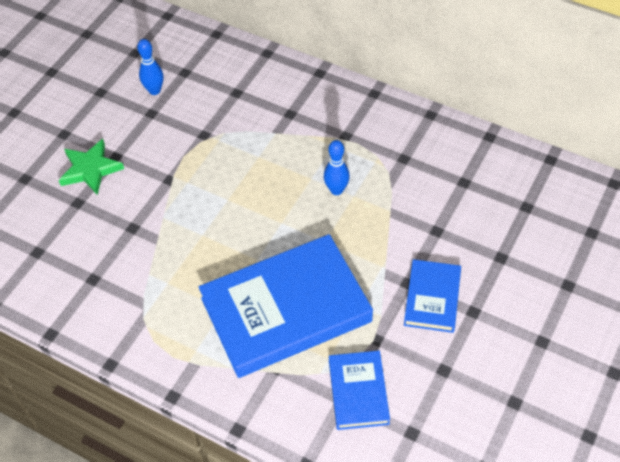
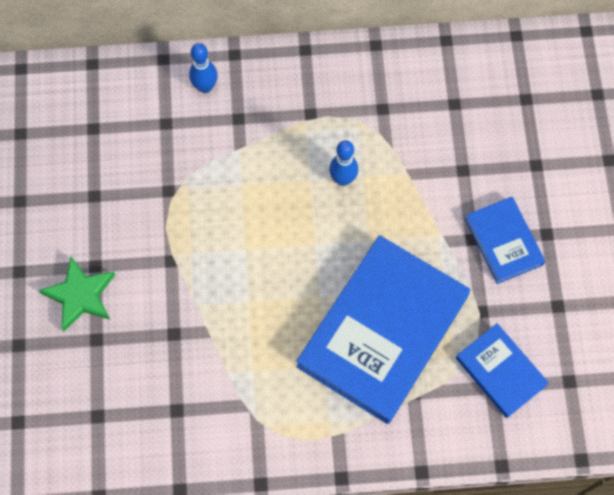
camera: 35 degrees left, 15 degrees up
blue bowling pin [137,39,163,95] -> blue bowling pin moved to [189,43,218,93]

